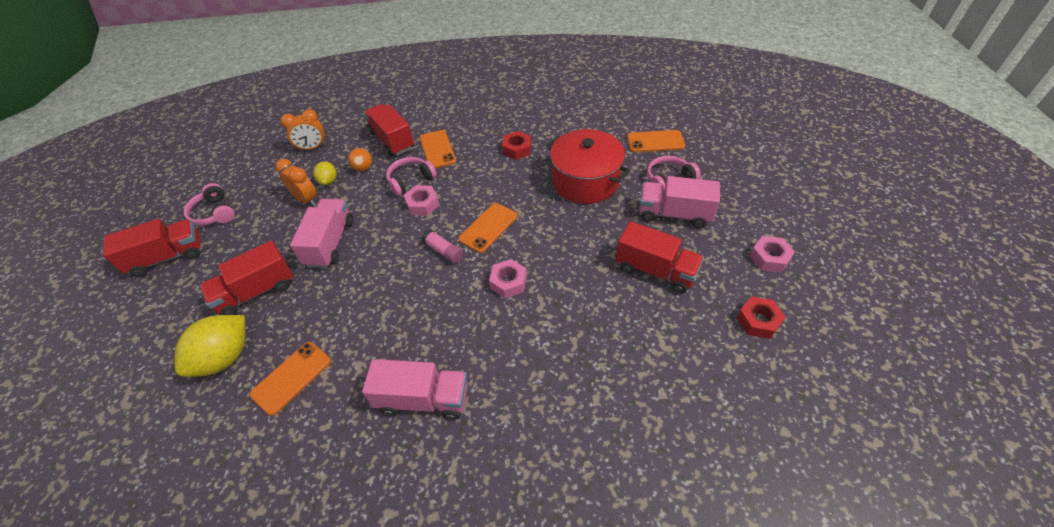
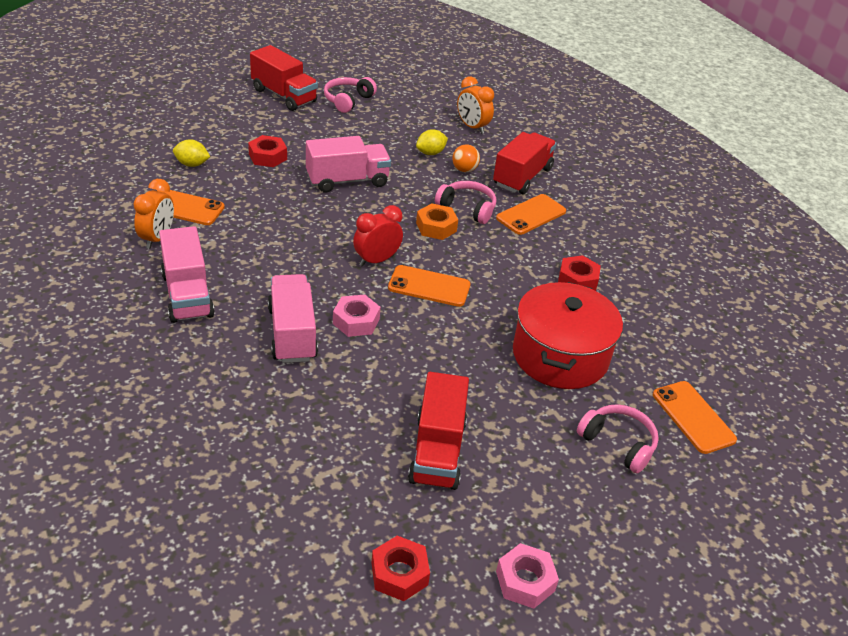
camera: 60 degrees right, 10 degrees down
yellow lemon [175,315,245,377] -> yellow lemon [173,139,210,167], size x0.54
red truck [200,241,294,315] -> red nut [248,135,287,167]
orange clock [275,159,317,206] -> orange clock moved to [133,179,174,249]
pink nut [404,185,439,216] -> orange nut [416,203,458,240]
pink glue stick [421,229,463,263] -> red clock [353,205,403,267]
pink truck [639,176,720,228] -> pink truck moved to [268,274,318,363]

